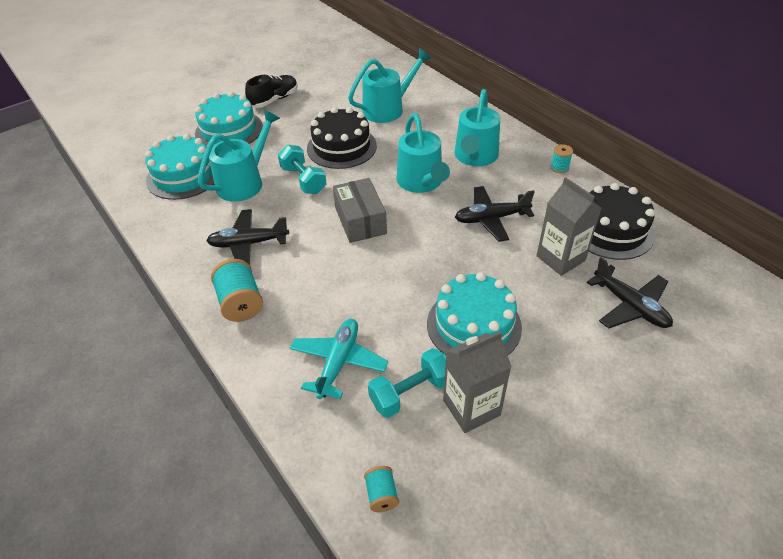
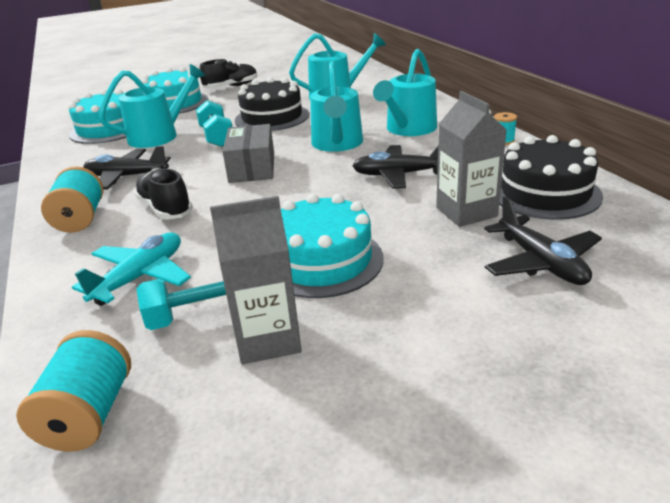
camera: 15 degrees right, 15 degrees down
turquoise spool [364,466,399,512] -> turquoise spool [16,330,131,451], size x1.80
none -> black shoe [134,168,193,220]

